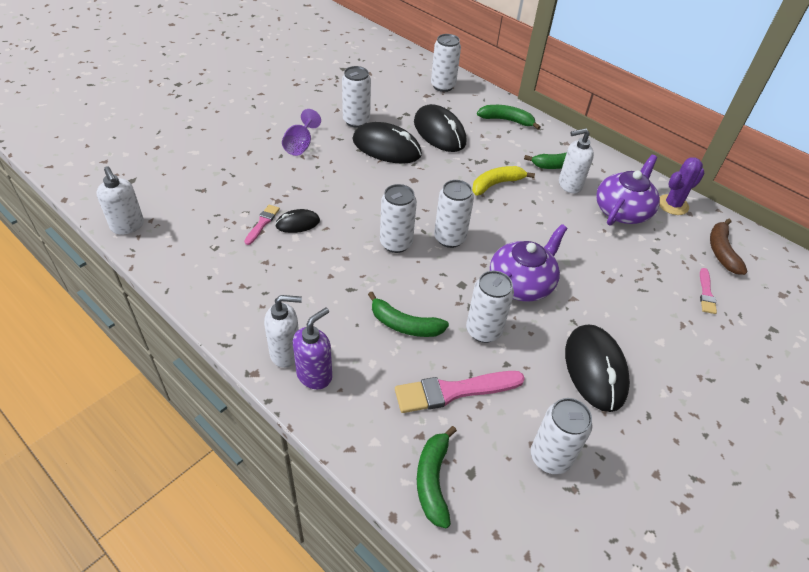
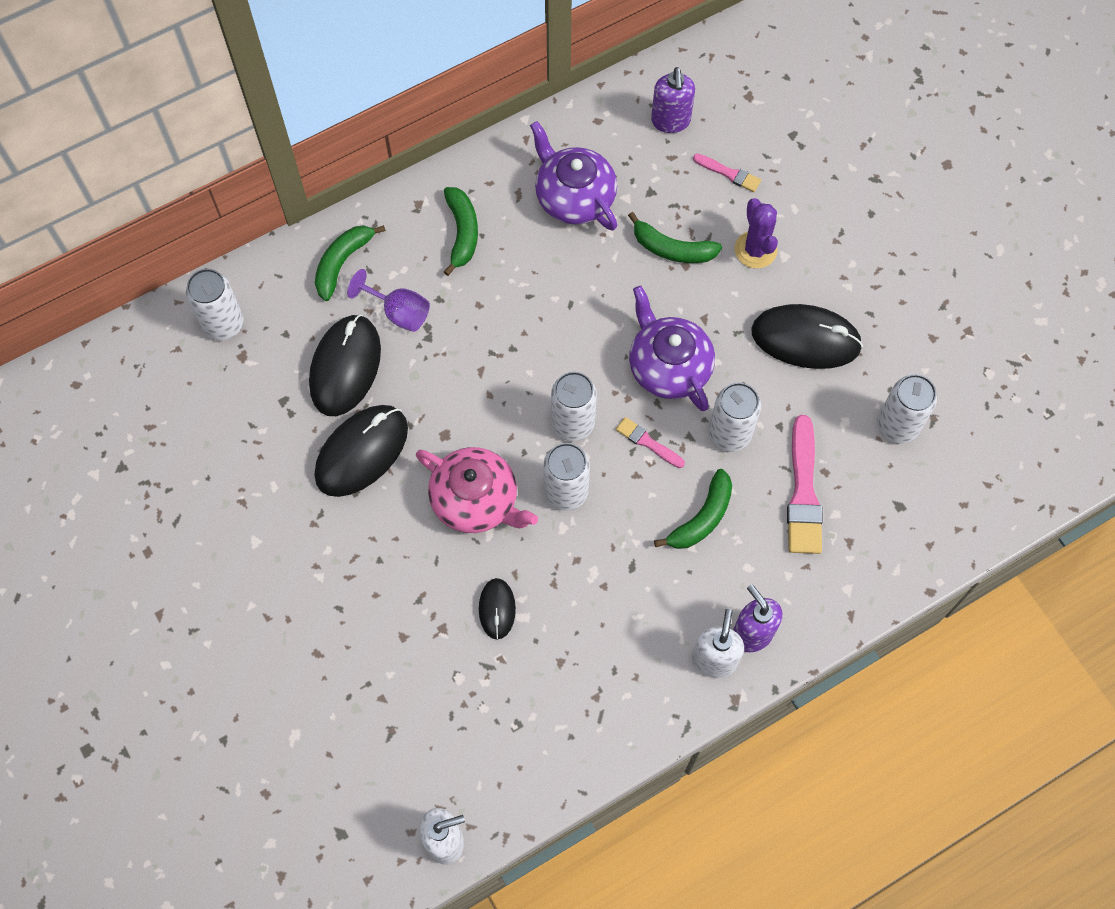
camera: 70 degrees left, 20 degrees up
pink brush [244,205,280,245] -> pink brush moved to [616,417,685,468]
purple goblet [282,109,321,156] -> purple goblet moved to [347,269,430,332]
white can [342,66,371,128] -> none
black mouse [414,104,466,152] -> black mouse turned 60 degrees counterclockwise [309,314,381,416]
green banana [417,426,457,529] -> green banana moved to [628,212,722,263]
yellow banana [472,166,535,196] -> none
white soap dispenser [559,128,594,194] -> none
purple cactus [659,157,705,215] -> purple cactus moved to [735,198,778,269]
brown banana [710,219,748,275] -> purple soap dispenser [651,67,695,133]
none -> pink teapot [416,447,538,533]

